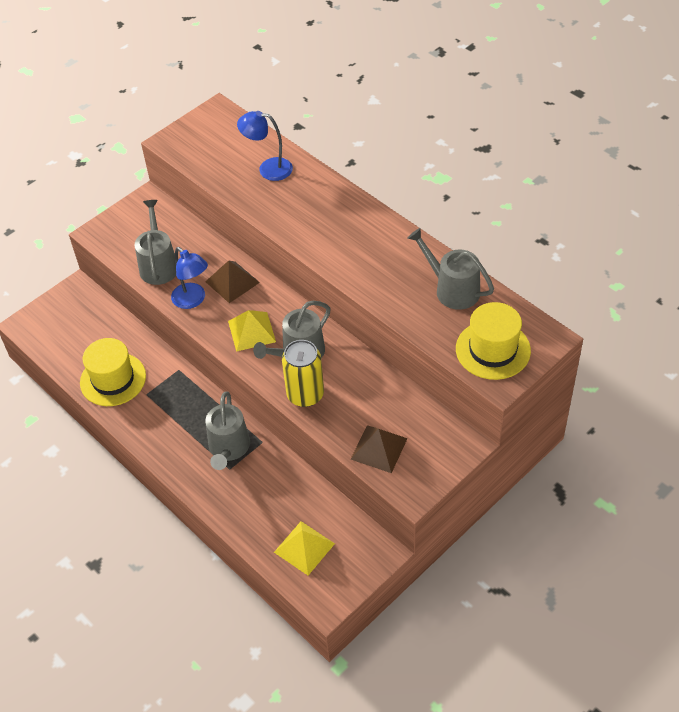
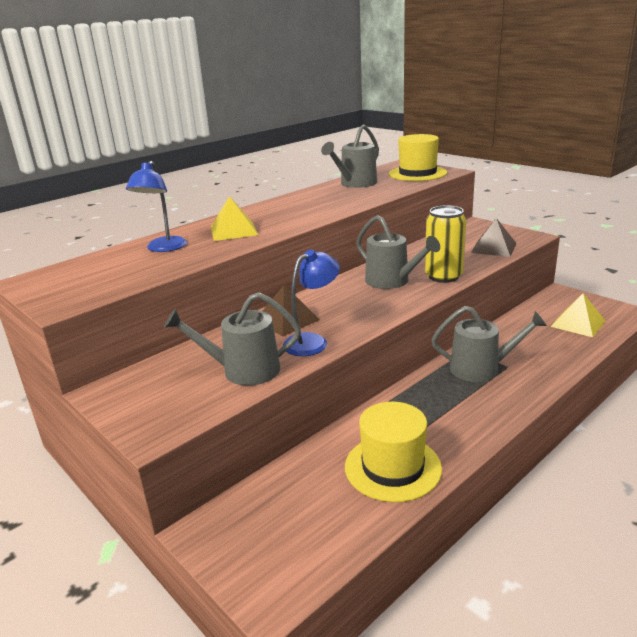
camera: 90 degrees left, 25 degrees down
yellow pyramid [228,310,276,352] -> yellow pyramid moved to [210,196,258,241]

